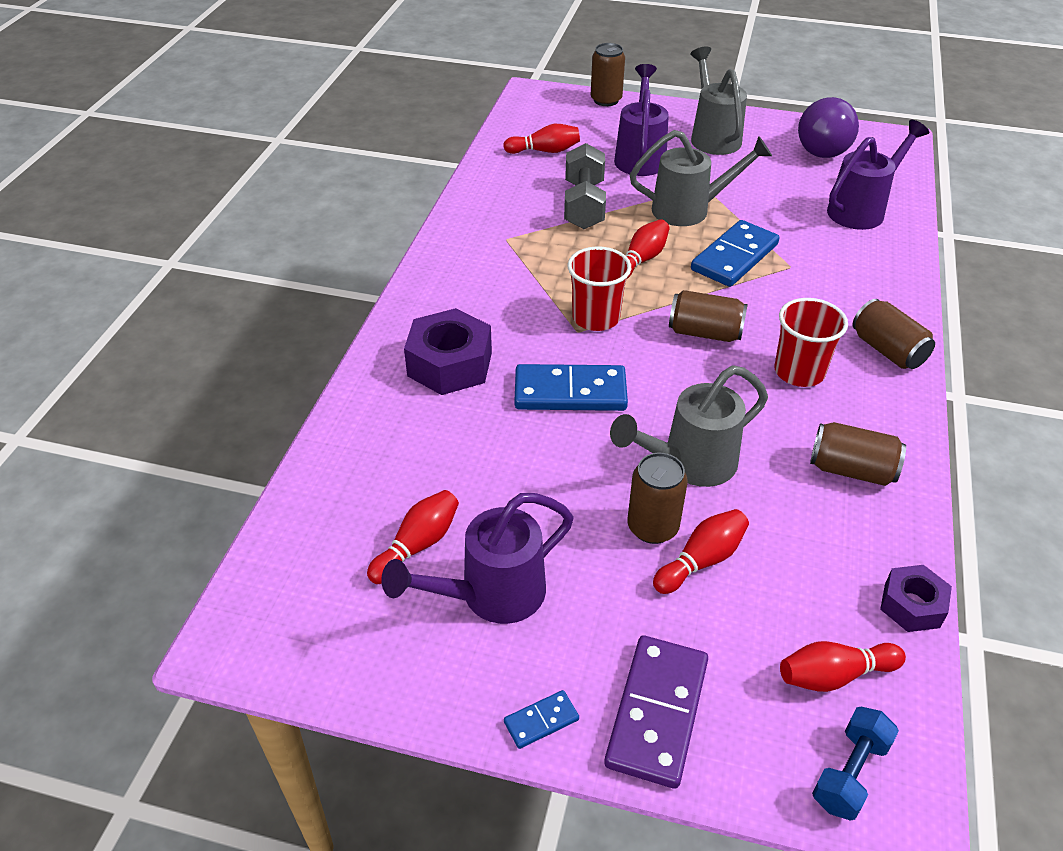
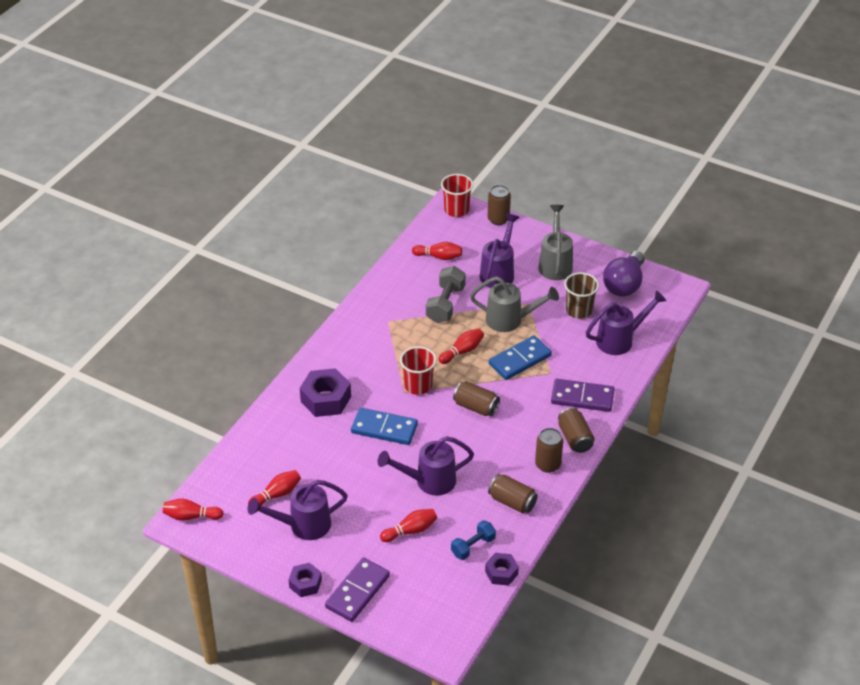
camera: 15 degrees right, 0 degrees up
blue domino [504,690,579,749] -> purple nut [289,563,322,597]
grey watering can [610,365,768,487] -> purple watering can [378,436,474,496]
brown can [628,453,688,544] -> brown can moved to [535,428,563,473]
red cup [774,298,848,387] -> red cup moved to [441,174,473,217]
red bowling pin [780,641,906,692] -> red bowling pin moved to [163,499,224,521]
blue dumbbell [812,707,899,821] -> blue dumbbell moved to [451,520,496,560]
none -> purple domino [551,379,615,412]
none -> brown cup [564,272,599,319]

